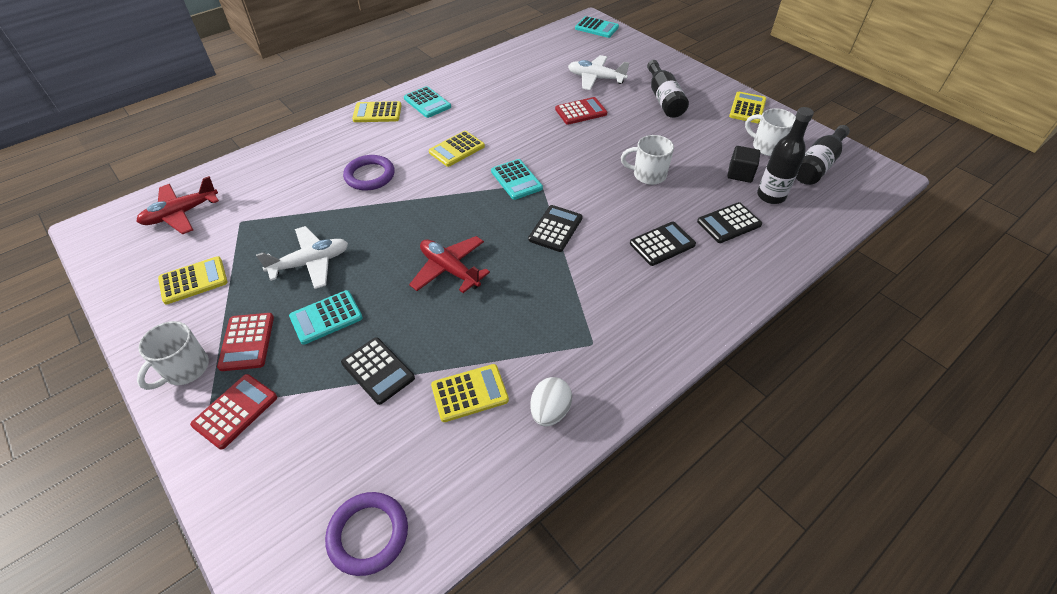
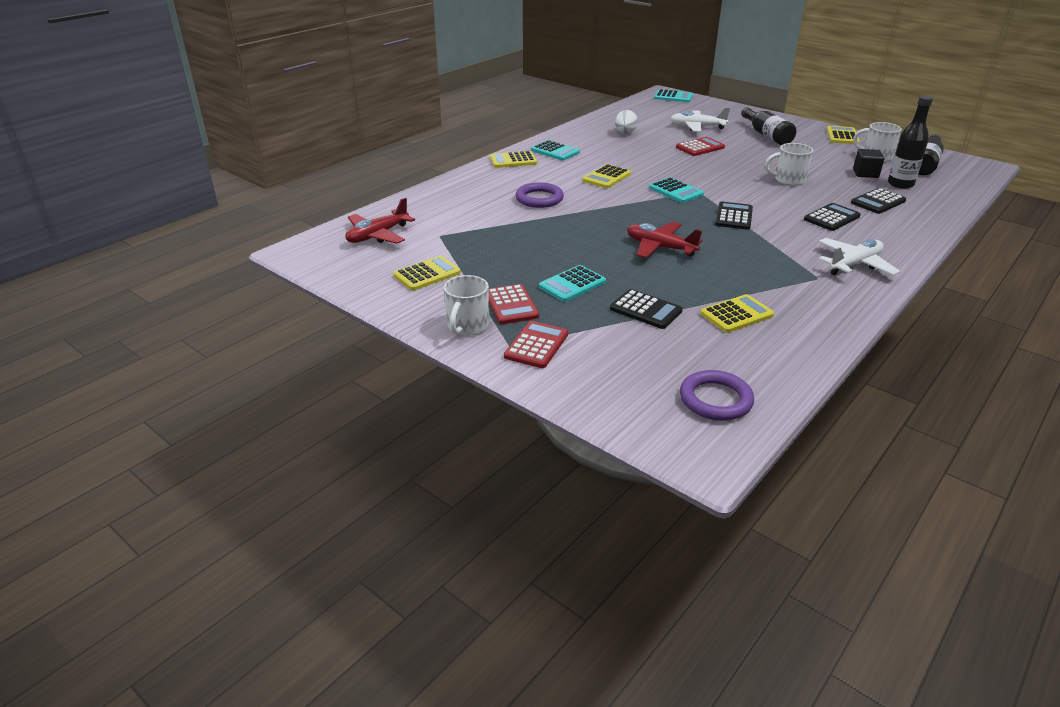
camera: 10 degrees left, 15 degrees down
white plane [256,226,348,289] -> white plane moved to [818,238,900,276]
white egg [530,377,572,426] -> white egg moved to [615,110,638,134]

